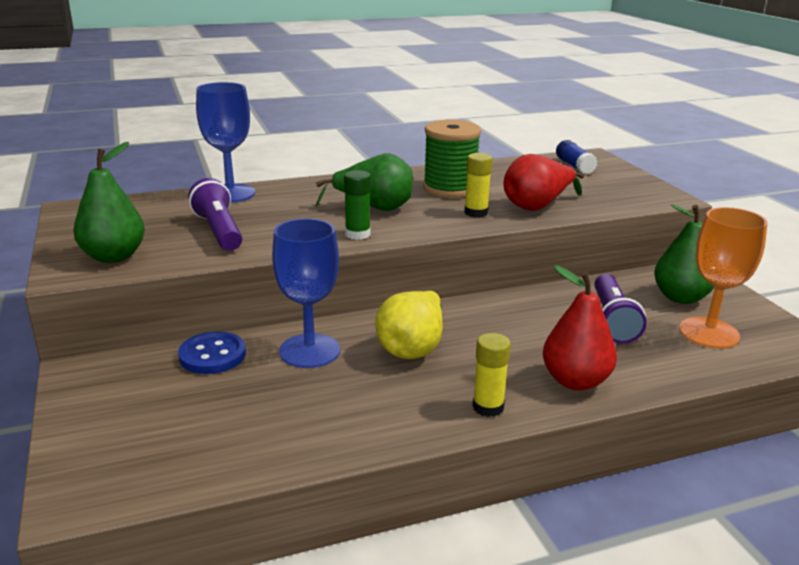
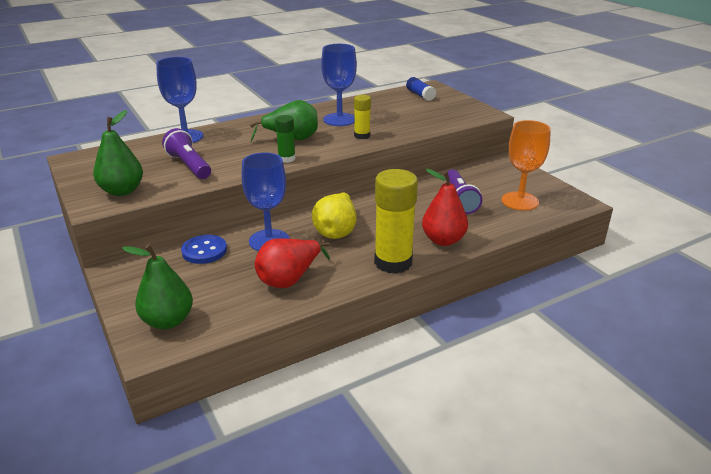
camera: 10 degrees left, 5 degrees up
green spool [423,120,481,198] -> blue goblet [321,44,357,126]
yellow glue stick [472,333,511,417] -> yellow glue stick [374,169,418,274], size x1.93
red pear [503,154,584,211] -> red pear moved to [255,238,330,288]
green pear [654,204,714,304] -> green pear moved to [122,244,193,329]

